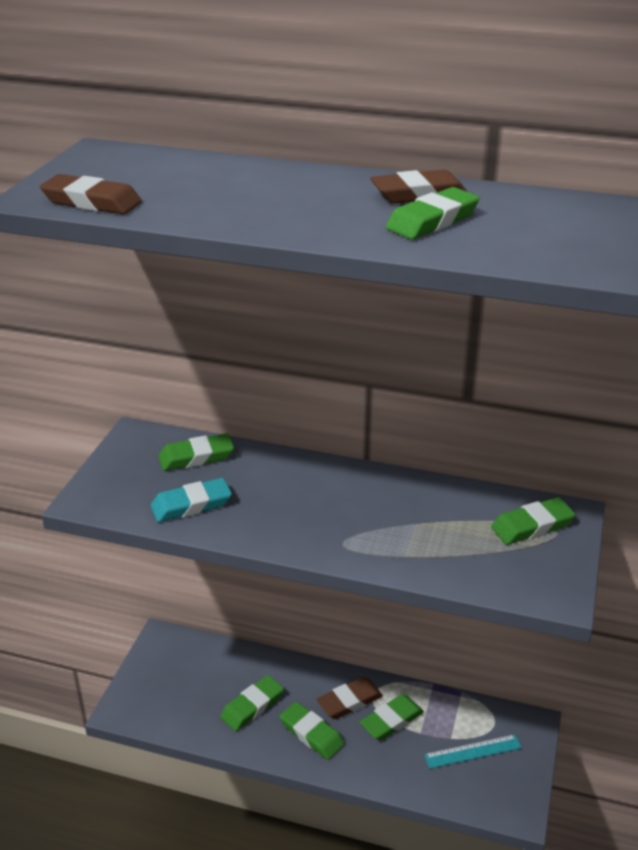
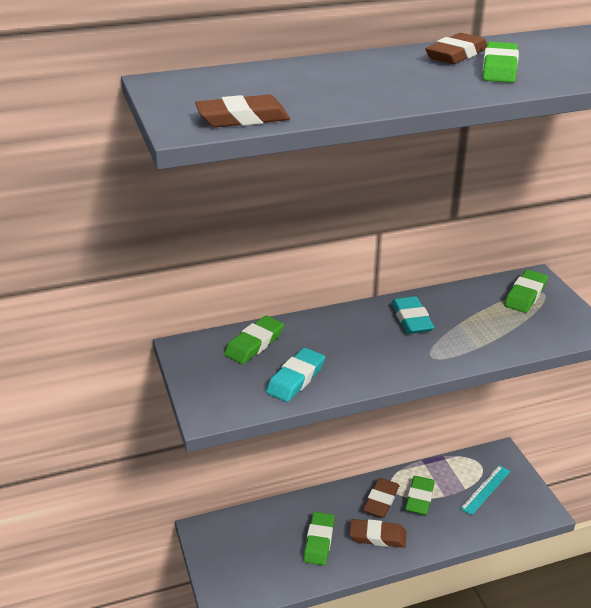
camera: 35 degrees left, 0 degrees up
green eraser [280,702,344,760] -> brown eraser [349,519,406,548]
none -> turquoise eraser [391,296,434,334]

